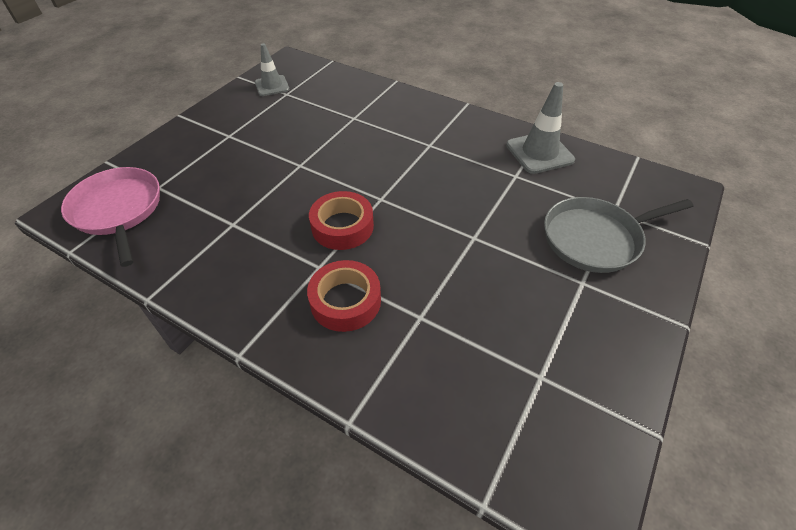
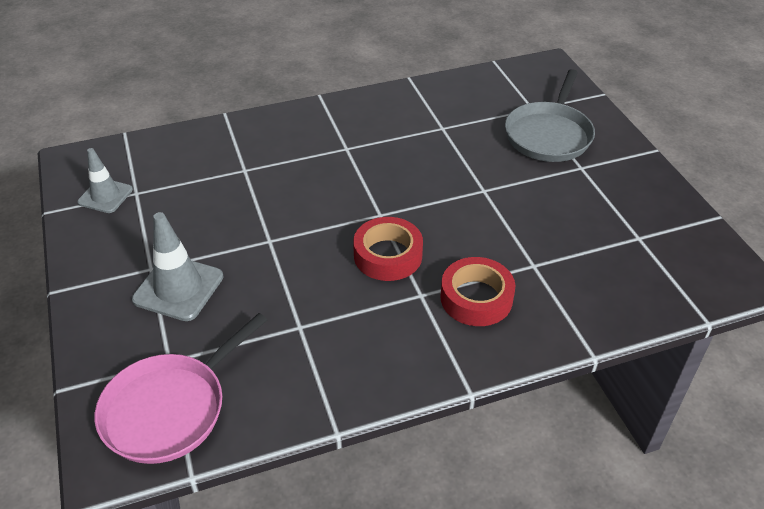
camera: 50 degrees left, 5 degrees down
pink pan [61,167,160,267] -> pink pan turned 60 degrees counterclockwise [95,313,267,464]
grey traffic cone [506,82,575,174] -> grey traffic cone moved to [132,212,223,321]

